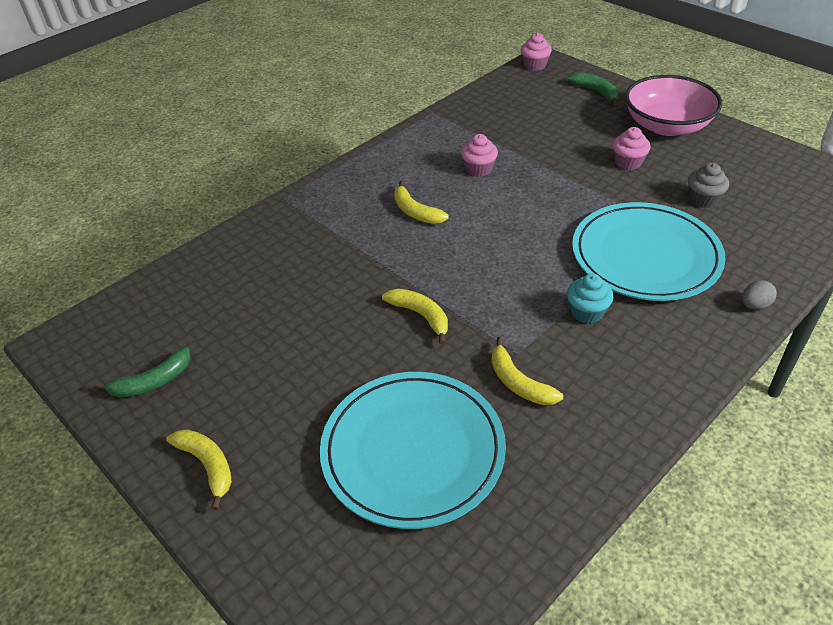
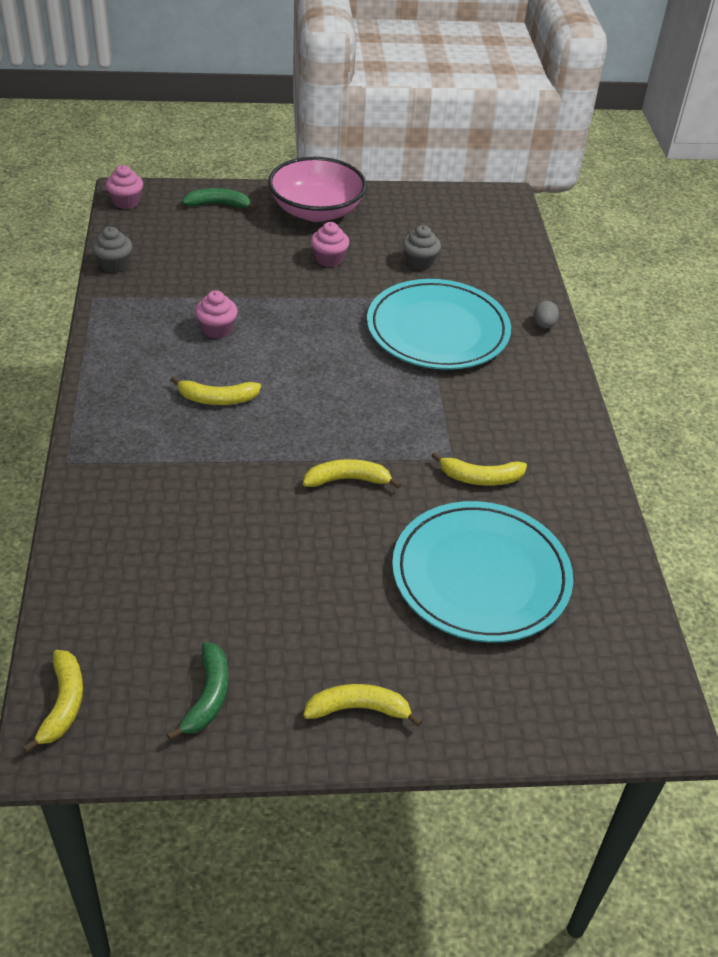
camera: 55 degrees left, 0 degrees up
turquoise cupcake [567,274,614,324] -> none
none -> yellow banana [23,650,83,753]
none -> grey cupcake [92,227,132,273]

